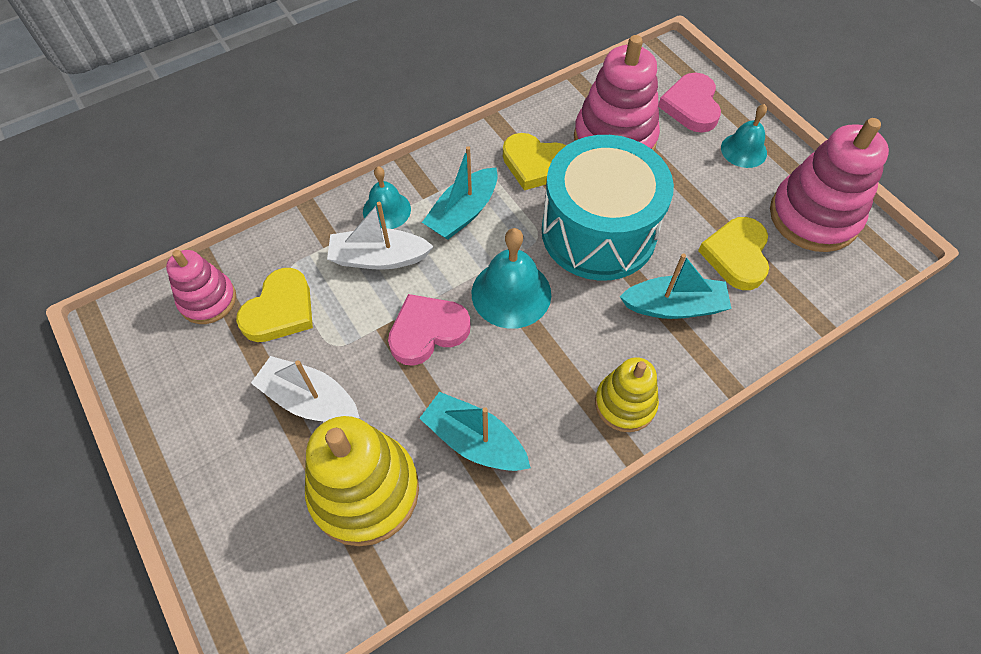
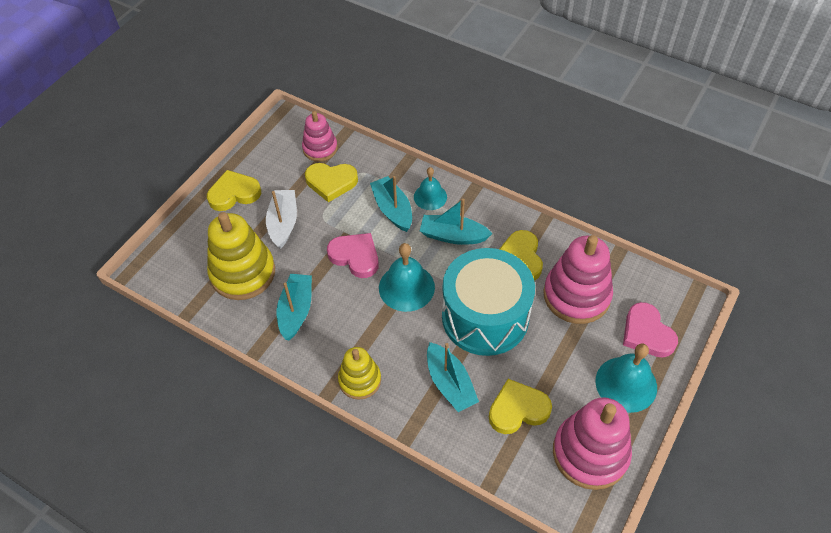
camera: 65 degrees right, 5 degrees down
white boat [327,202,434,270] -> turquoise boat [370,176,412,232]
pink heart [658,73,721,133] -> pink heart turned 90 degrees counterclockwise [623,302,678,357]
turquoise bell [721,104,767,168] -> turquoise bell [596,344,657,413], size x1.55
none -> yellow heart [207,170,261,211]

